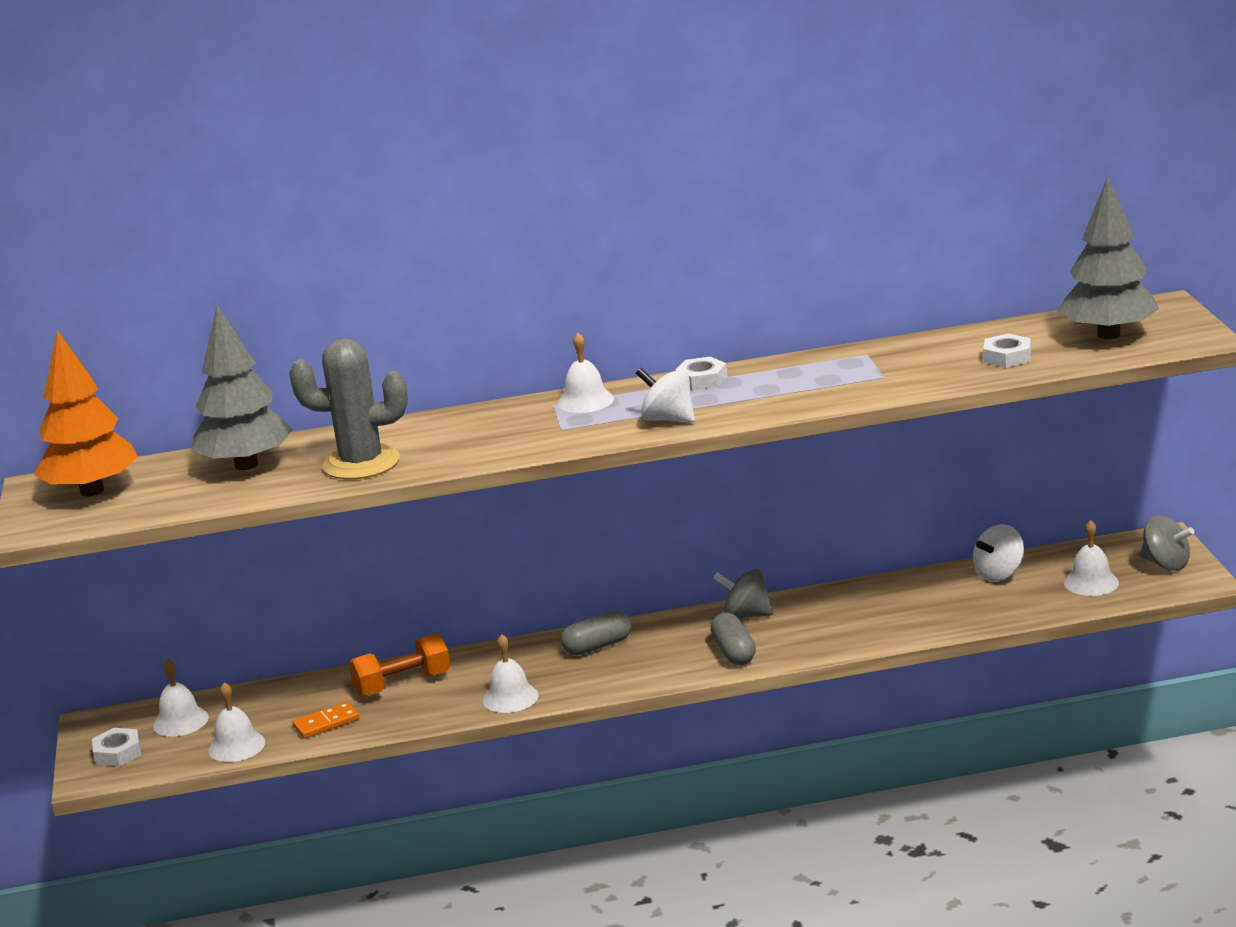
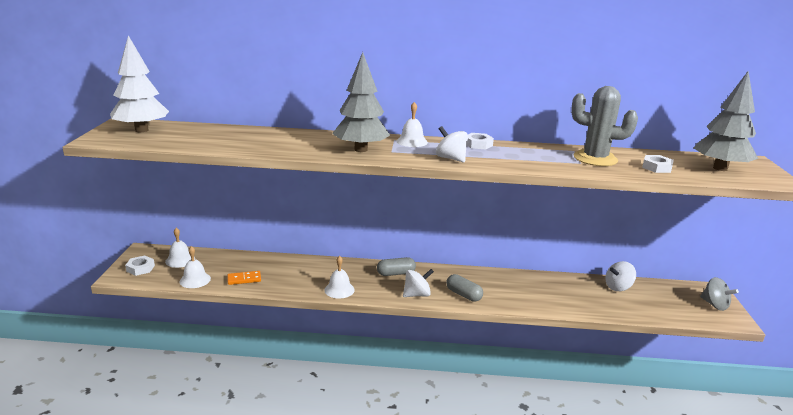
camera: 10 degrees right, 0 degrees up
orange tree [34,330,138,496] -> white tree [110,35,169,132]
grey tree [191,305,293,470] -> grey tree moved to [332,52,390,152]
grey cactus [289,338,408,479] -> grey cactus moved to [571,86,638,166]
orange dumbbell [349,633,450,697] -> none
grey capsule [710,613,756,665] -> grey capsule turned 45 degrees counterclockwise [446,274,483,302]
grey spinning top [714,569,773,619] -> none
white bell [1064,520,1119,596] -> none
none -> white spinning top [403,269,434,297]

